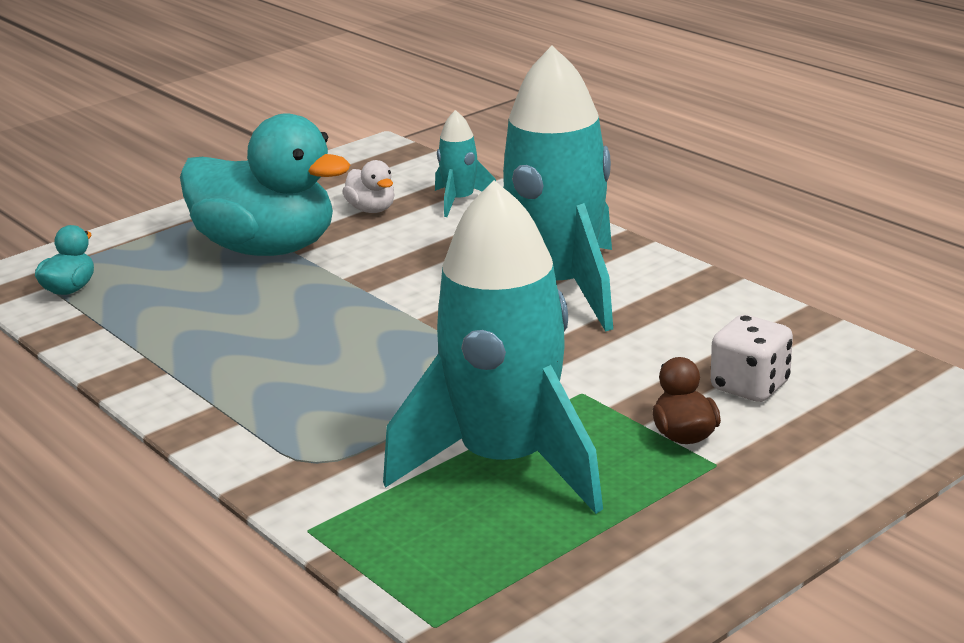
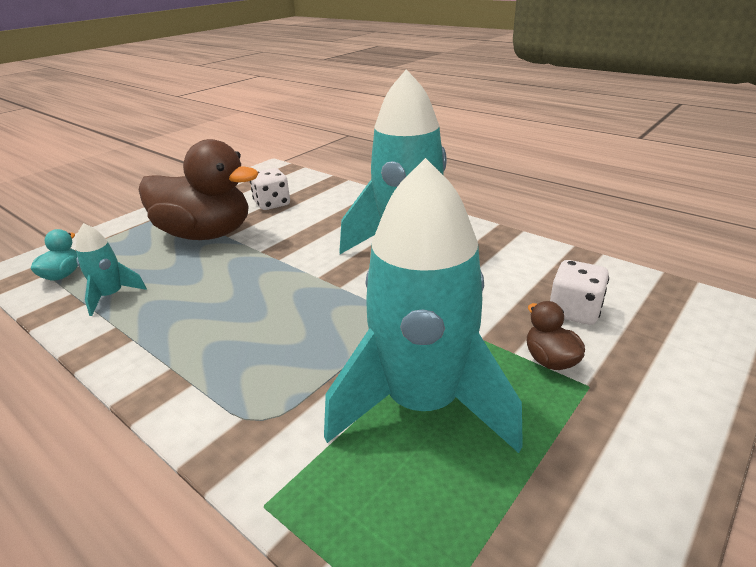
camera: 10 degrees left, 5 degrees up
turquoise duck [180,113,350,256] -> brown duck [139,139,258,240]
white duck [342,160,394,213] -> white dice [250,168,290,210]
turquoise rocket [435,110,496,217] -> turquoise rocket moved to [76,223,147,316]

